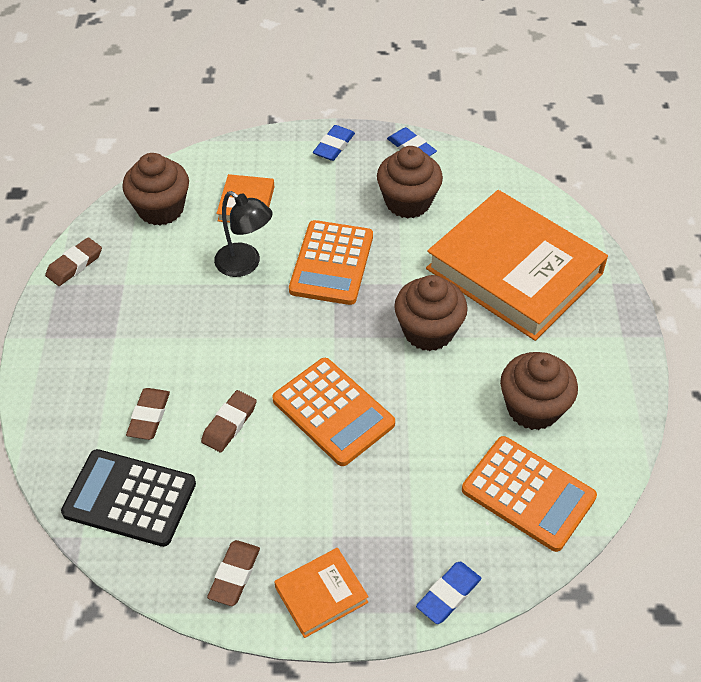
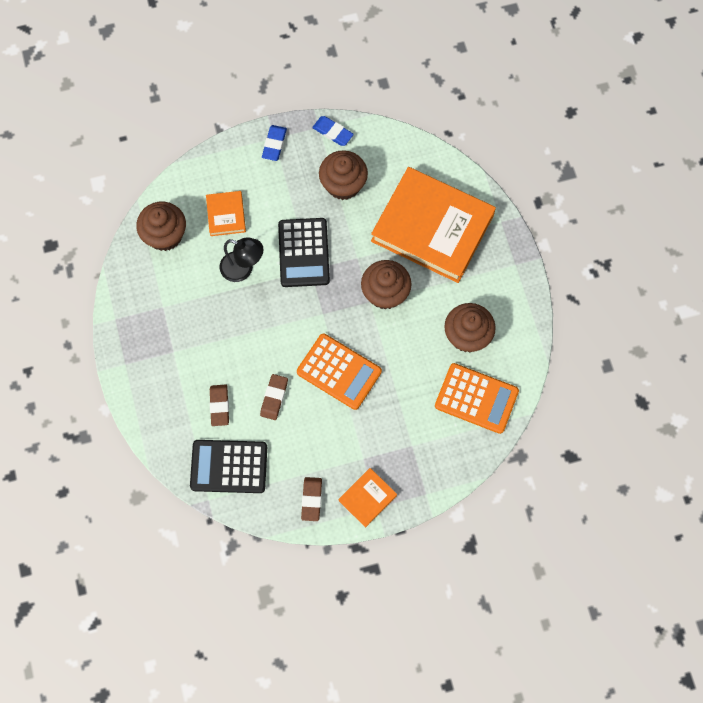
camera: 15 degrees left, 20 degrees up
brown eraser [45,237,102,286] -> none
orange calculator [289,220,373,305] -> black calculator [278,218,330,287]
blue eraser [416,562,482,624] -> none

